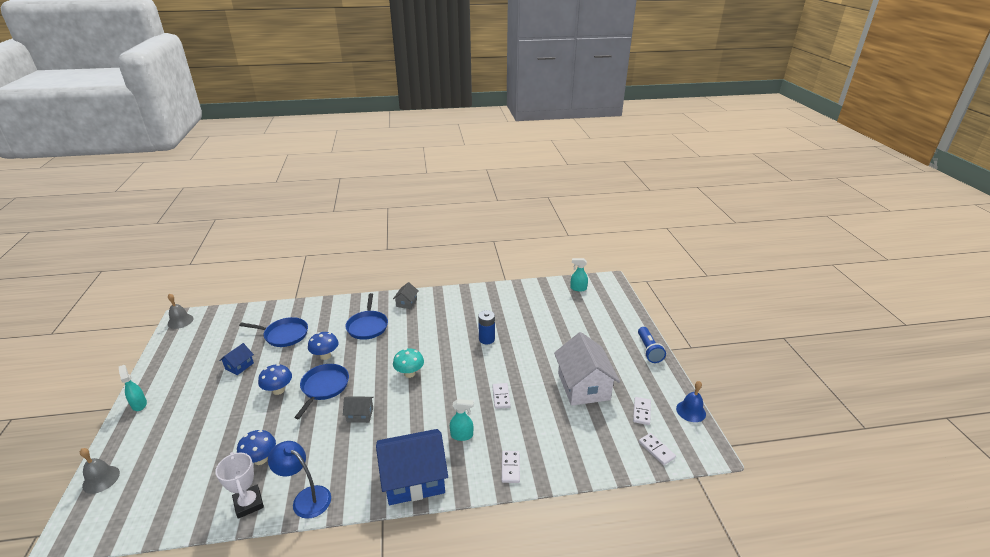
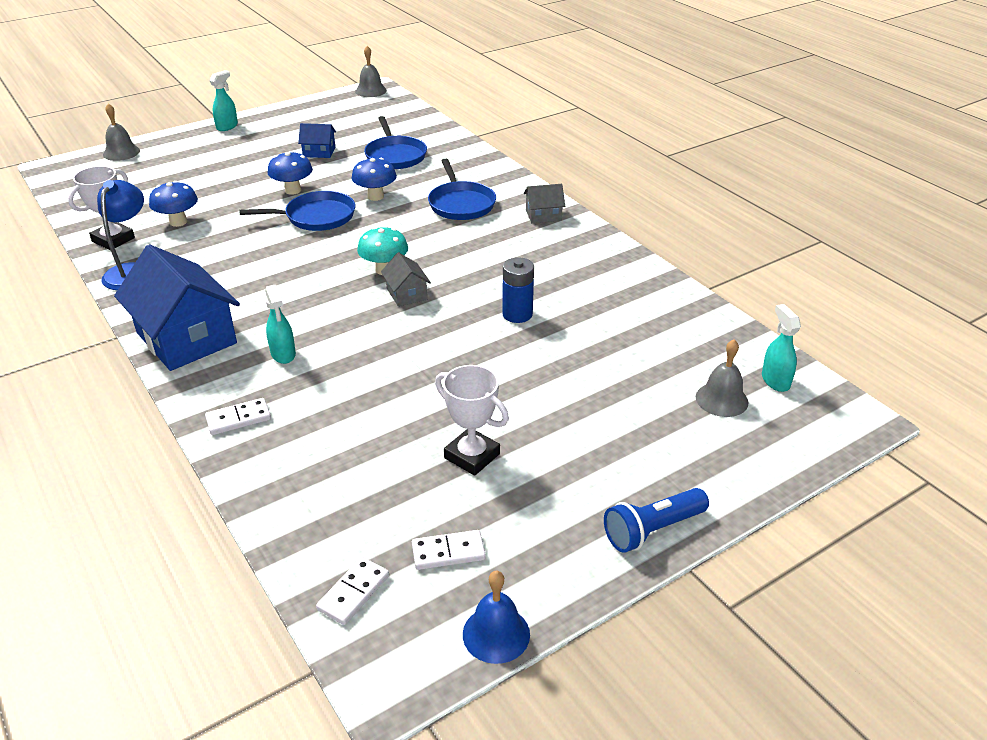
camera: 65 degrees right, 5 degrees up
grey house [343,396,374,423] -> grey house moved to [381,252,431,307]
blue pan [345,293,388,340] -> blue pan turned 75 degrees counterclockwise [428,159,496,220]
white domino [492,383,511,409] -> none
white house [554,332,620,406] -> white trophy [435,365,509,476]
none -> grey bell [696,339,749,417]

